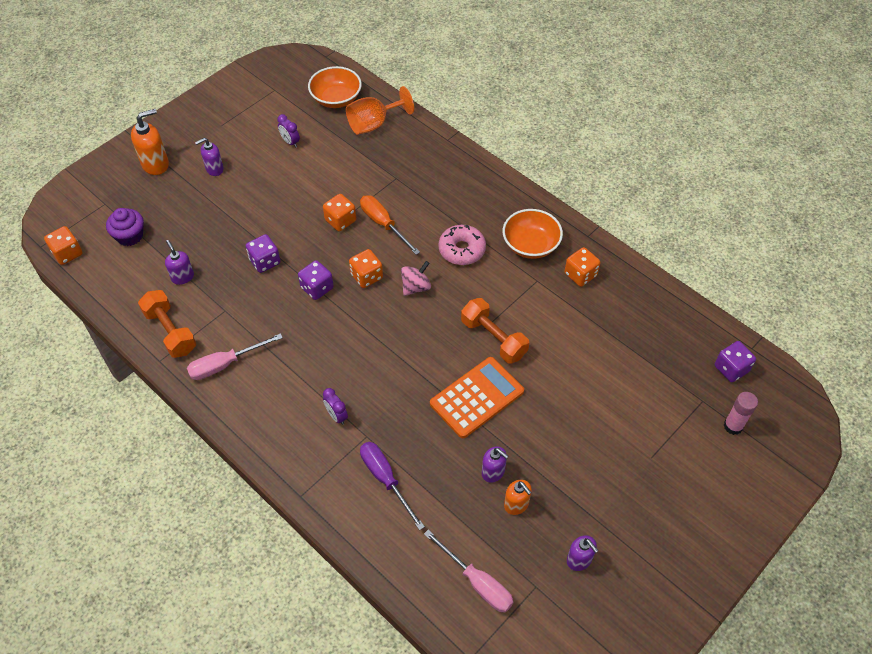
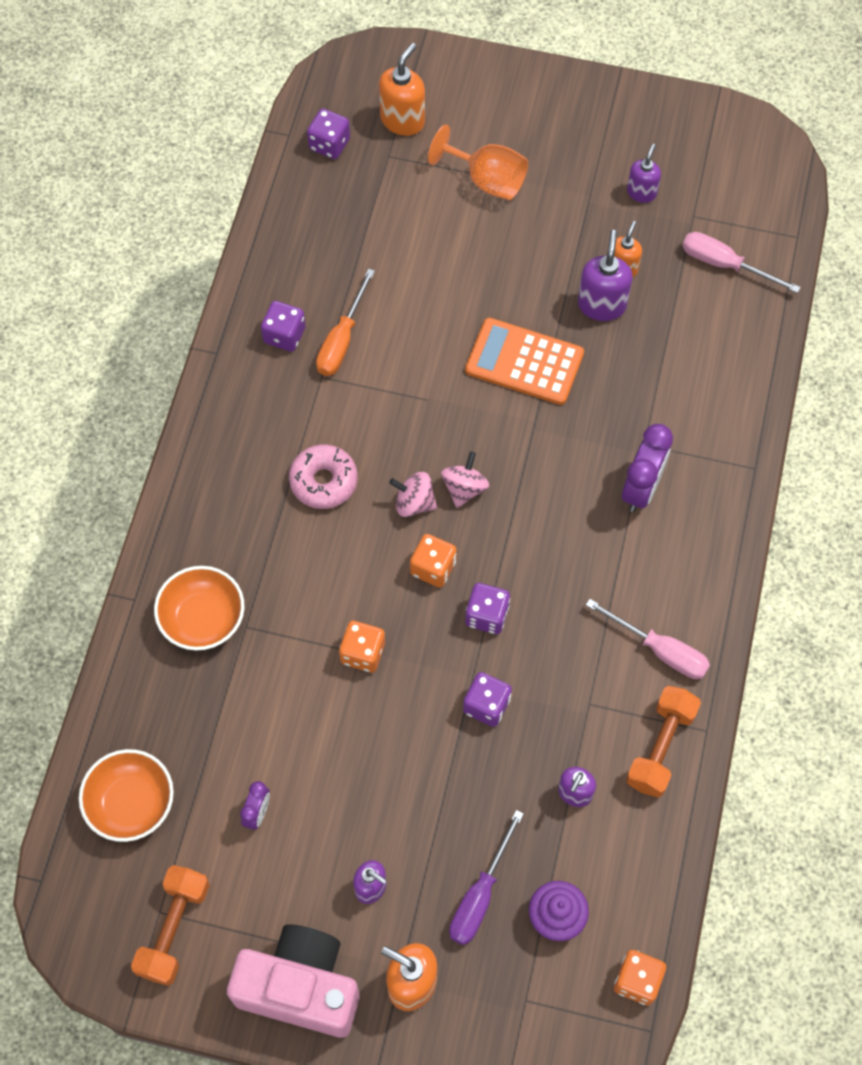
camera: 120 degrees left, 10 degrees up
purple clock [323,388,348,425] -> purple clock [622,424,673,512], size x1.80
orange goblet [346,86,414,135] -> orange goblet moved to [428,125,528,200]
orange screwdriver [360,195,420,255] -> orange screwdriver moved to [316,269,375,376]
purple screwdriver [360,442,425,530] -> purple screwdriver moved to [449,810,524,945]
pink screwdriver [424,530,514,613] -> pink screwdriver turned 75 degrees counterclockwise [682,232,801,293]
orange dumbbell [461,298,529,364] -> orange dumbbell moved to [131,865,209,986]
purple soap dispenser [482,446,509,483] -> purple soap dispenser [578,230,632,321], size x1.55
orange bowl [503,209,563,259] -> orange bowl moved to [154,566,245,650]
orange dice [564,247,600,287] -> purple dice [261,301,306,352]
pink glue stick [724,392,758,435] -> orange soap dispenser [379,43,425,136]
none -> pink camera [227,924,359,1038]
none -> pink spinning top [441,451,489,508]

